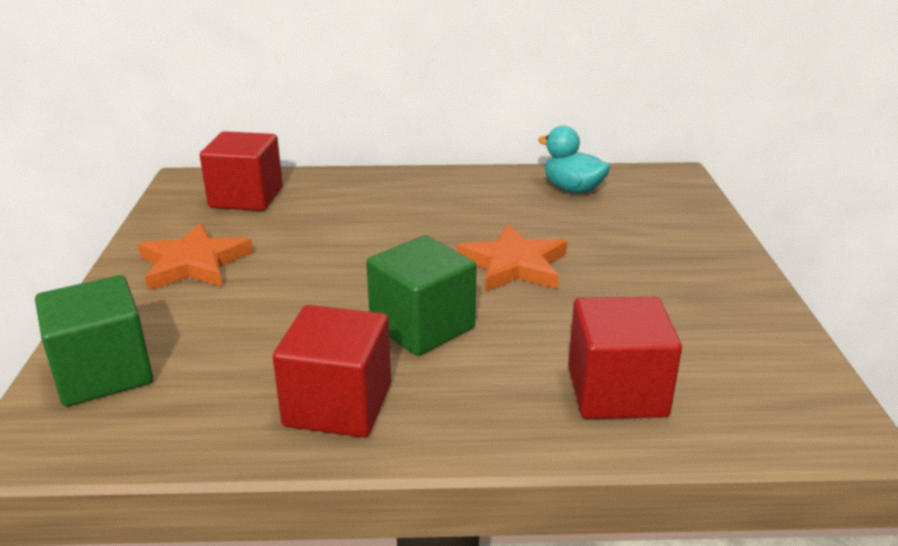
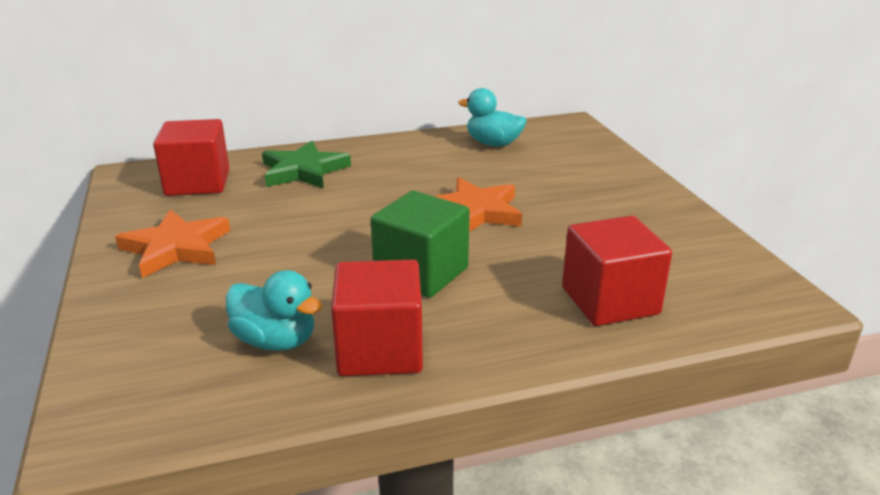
camera: 15 degrees left, 0 degrees up
green cube [35,275,153,407] -> none
none -> turquoise duck [226,270,323,351]
none -> green star [262,141,351,189]

